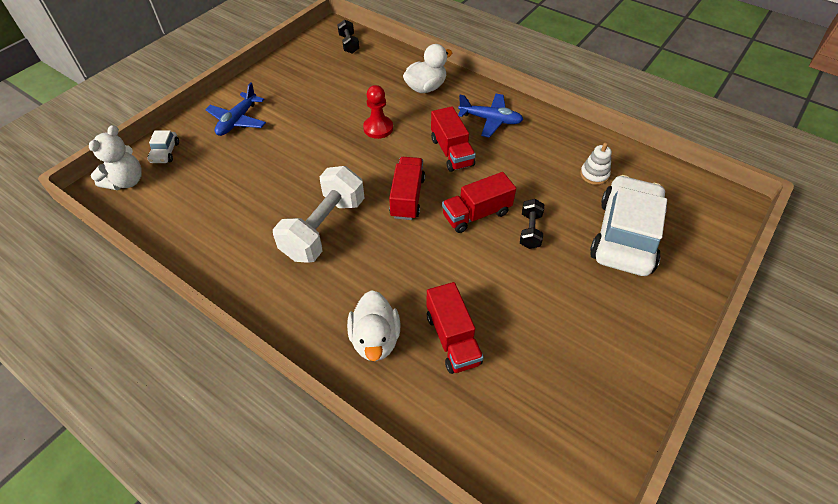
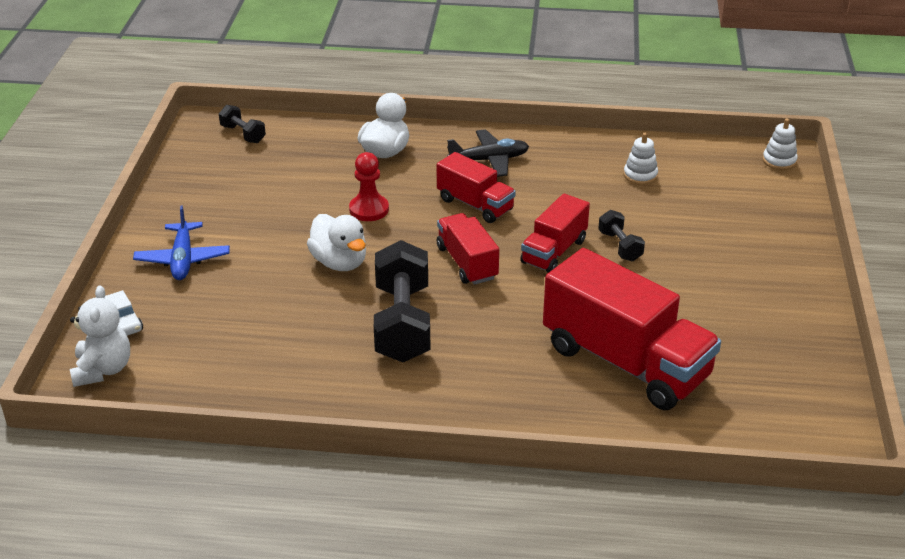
camera: 30 degrees left, 15 degrees down
white dumbbell [273,166,364,263] -> black dumbbell [374,240,431,362]
white duck [347,290,400,361] -> white duck moved to [307,214,366,271]
red truck [426,282,484,374] -> red truck [543,248,721,410], size x1.83
blue plane [458,94,523,138] -> black plane [447,129,529,177]
white car [590,175,667,276] -> none
none -> white stacking toy [763,119,798,170]

